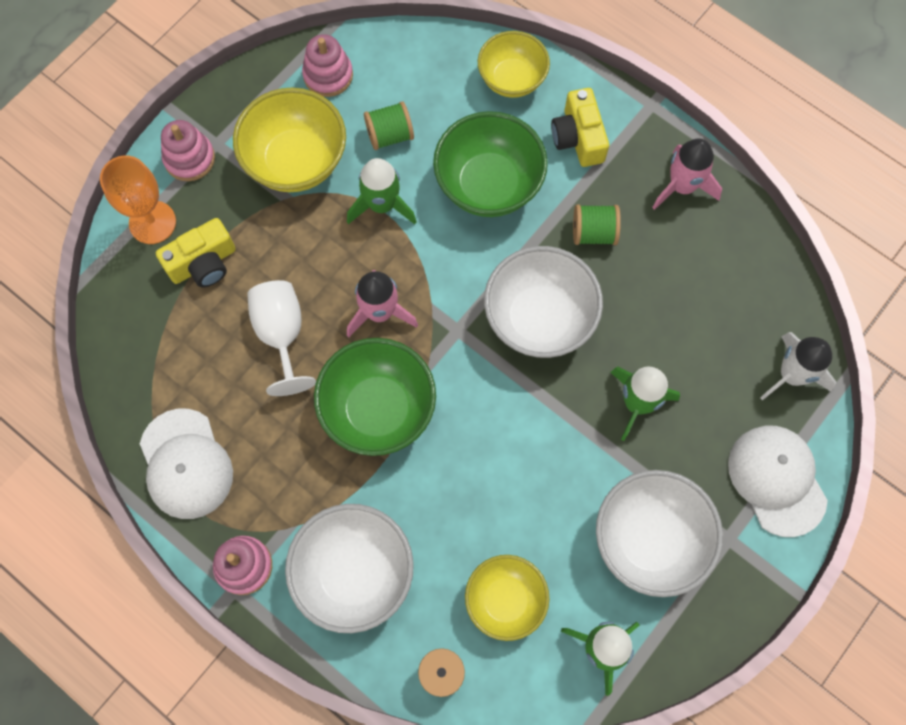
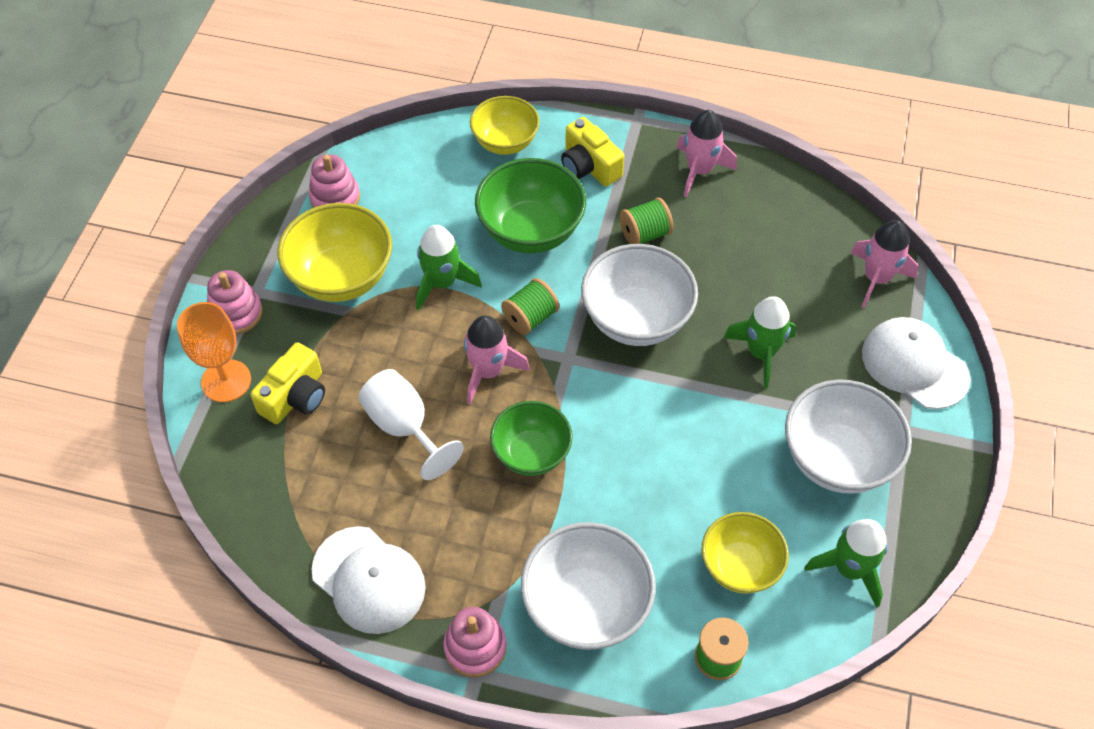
camera: 25 degrees left, 15 degrees down
green bowl [314,338,436,456] -> green bowl [490,401,573,476], size x0.67
green spool [364,101,414,150] -> green spool moved to [501,278,559,335]
white rocket [760,332,836,400] -> pink rocket [850,220,918,308]

